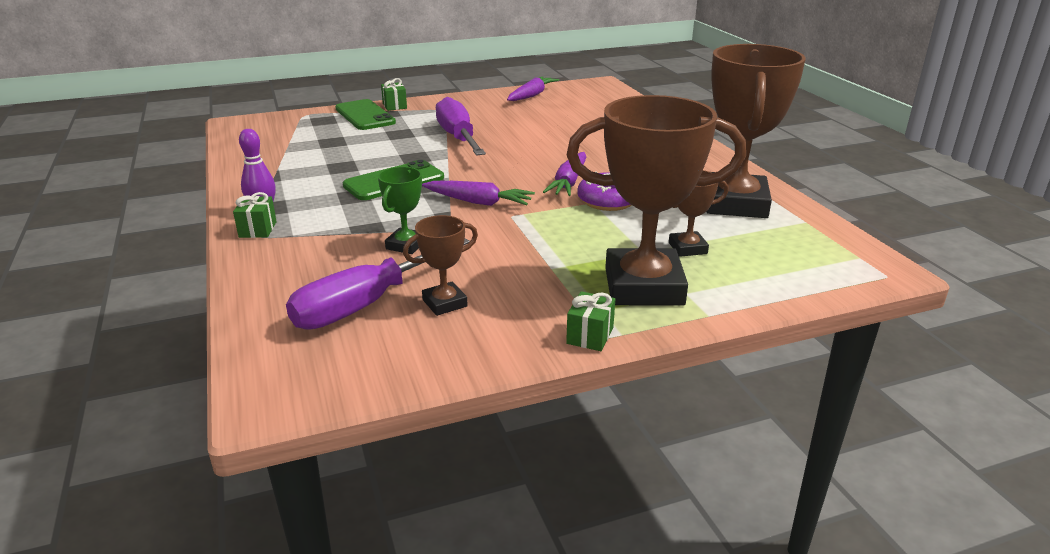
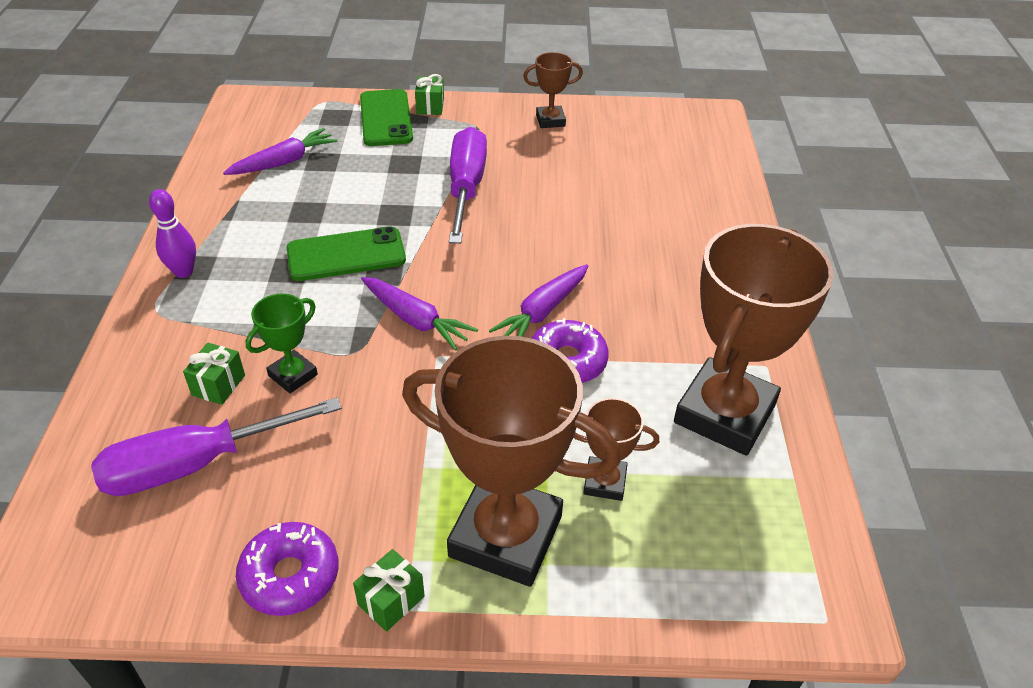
camera: 20 degrees right, 15 degrees up
green gift [233,192,277,238] -> green gift moved to [183,343,245,405]
brown trophy [403,215,478,316] -> brown trophy moved to [523,52,583,128]
purple carrot [507,76,559,101] -> purple carrot moved to [223,128,338,175]
none -> purple donut [236,522,339,616]

